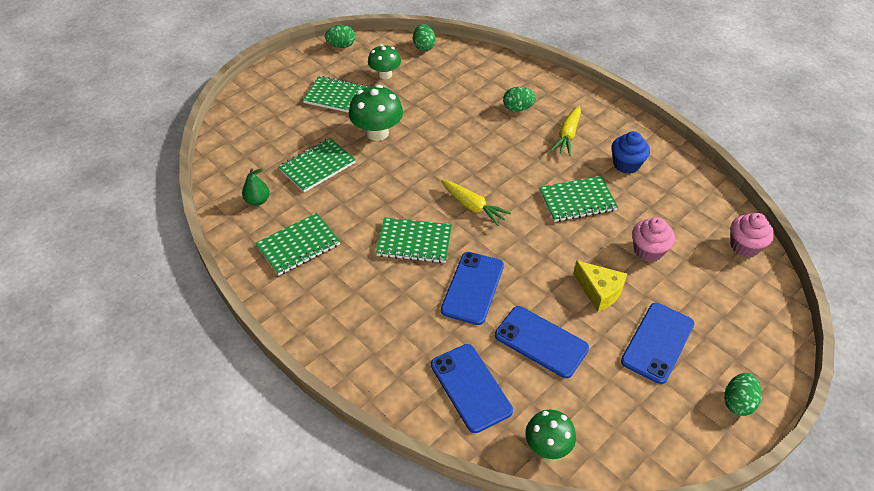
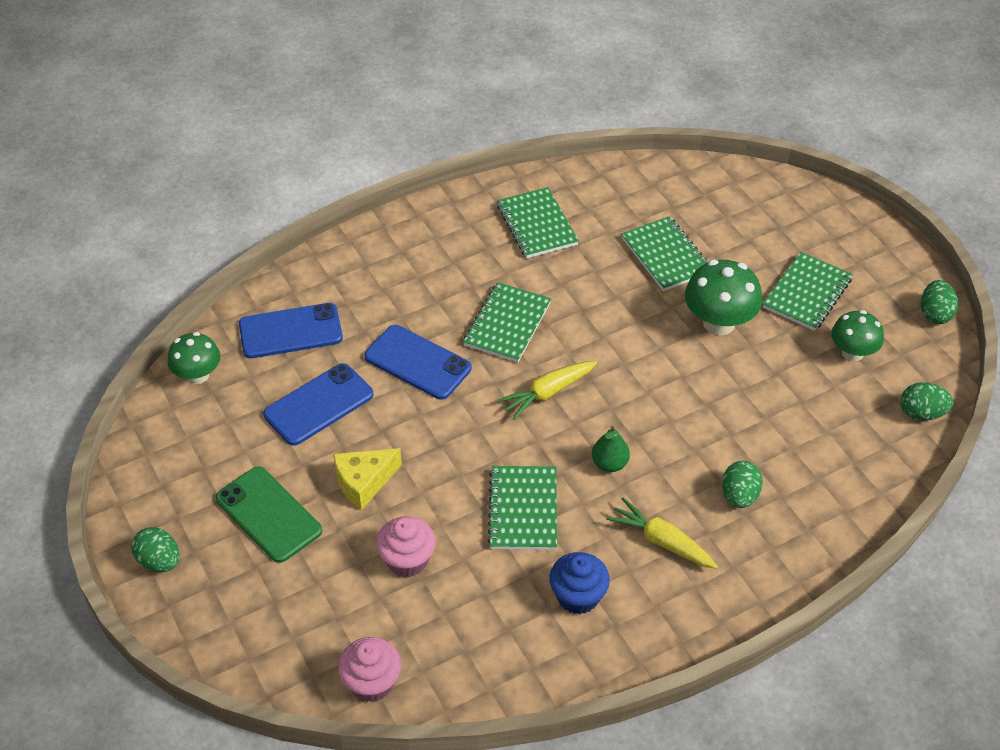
camera: 105 degrees right, 0 degrees up
green pear [242,168,269,206] -> green pear moved to [592,426,630,472]
blue phone [621,303,695,384] -> green phone [216,467,322,563]

